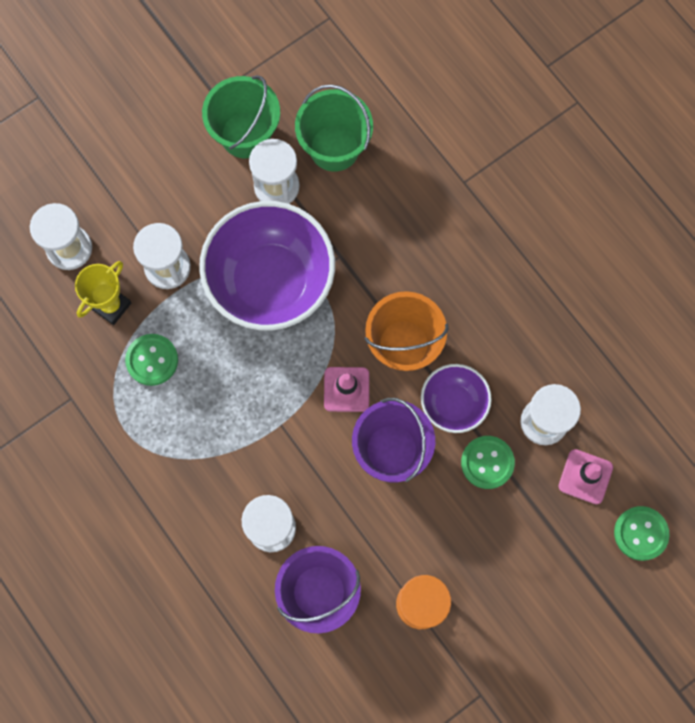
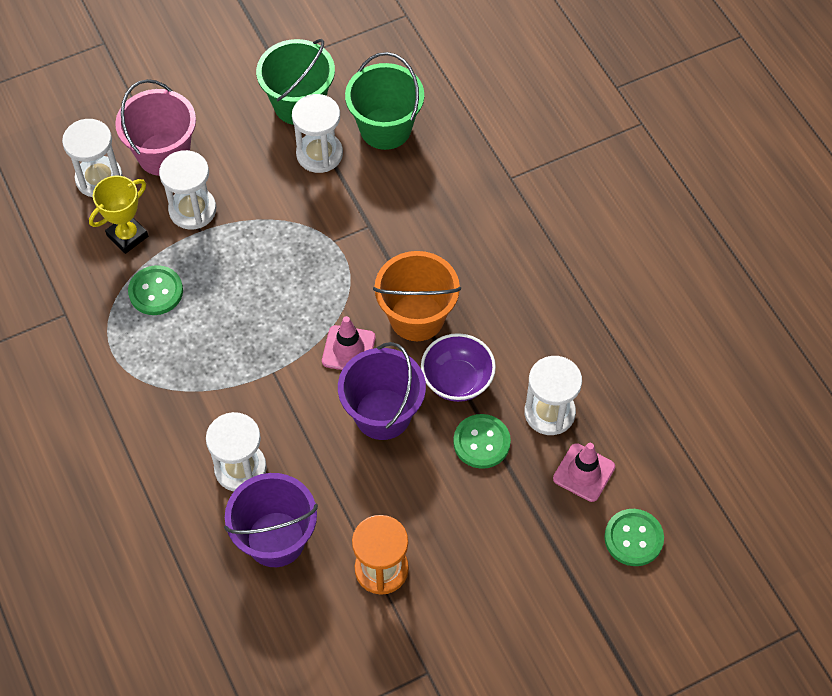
camera: 10 degrees right, 15 degrees down
purple bowl [199,201,335,330] -> none
none -> pink bucket [115,79,196,176]

